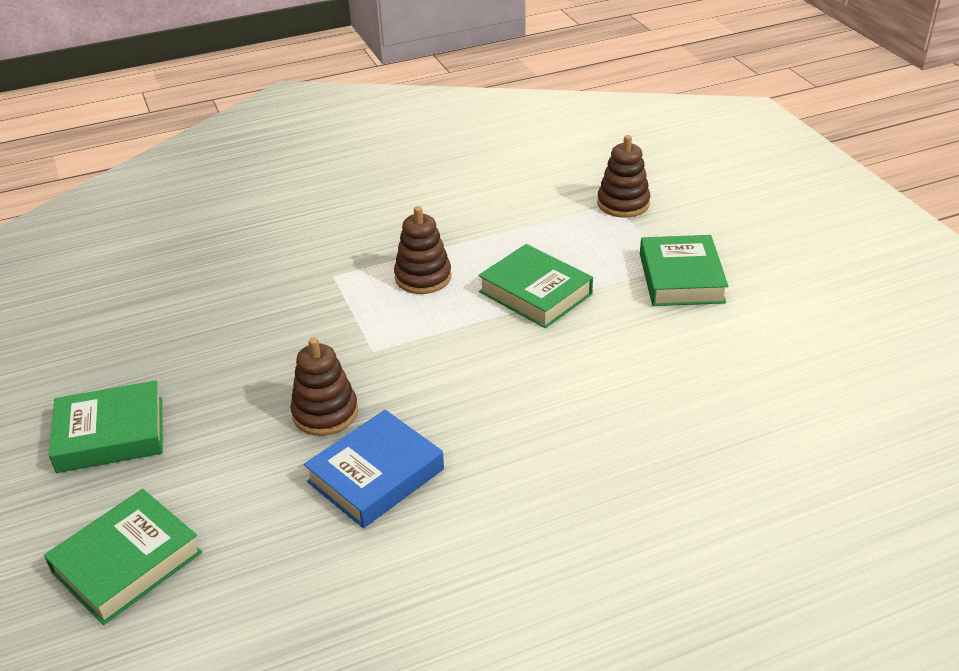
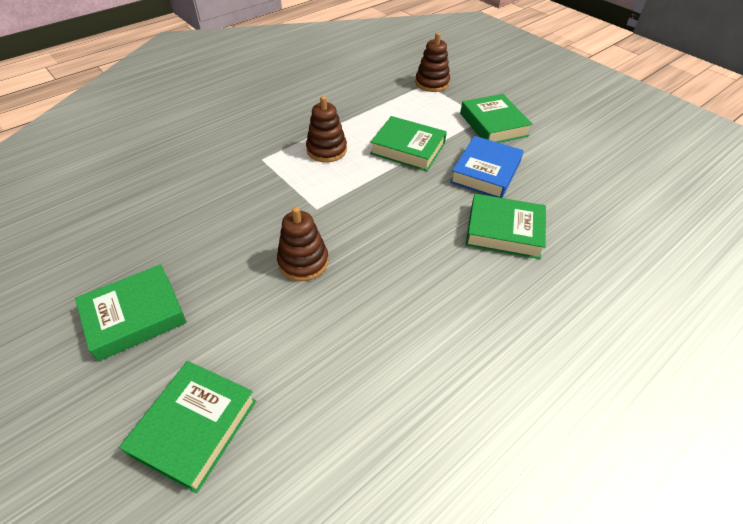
camera: 20 degrees left, 10 degrees up
blue book [304,410,444,528] -> blue book moved to [450,136,524,198]
none -> green book [466,194,546,259]

